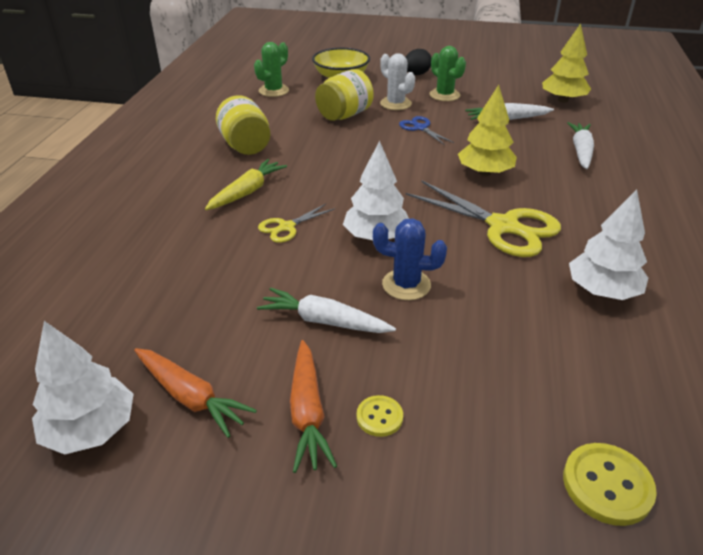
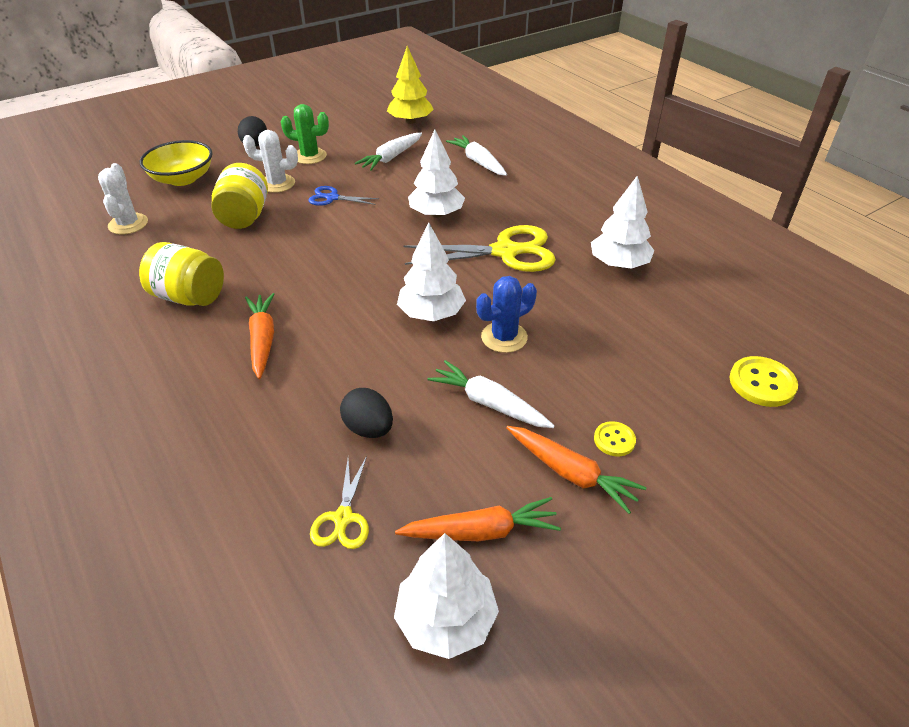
camera: 45 degrees left, 5 degrees up
yellow carrot [205,159,287,210] -> orange carrot [245,293,274,379]
green cactus [254,42,289,97] -> white cactus [98,163,148,234]
white carrot [257,288,396,333] -> white carrot turned 60 degrees clockwise [427,360,555,428]
yellow scissors [258,204,335,243] -> yellow scissors moved to [310,456,369,549]
yellow tree [458,85,517,176] -> white tree [408,130,465,218]
none -> black egg [340,388,393,438]

